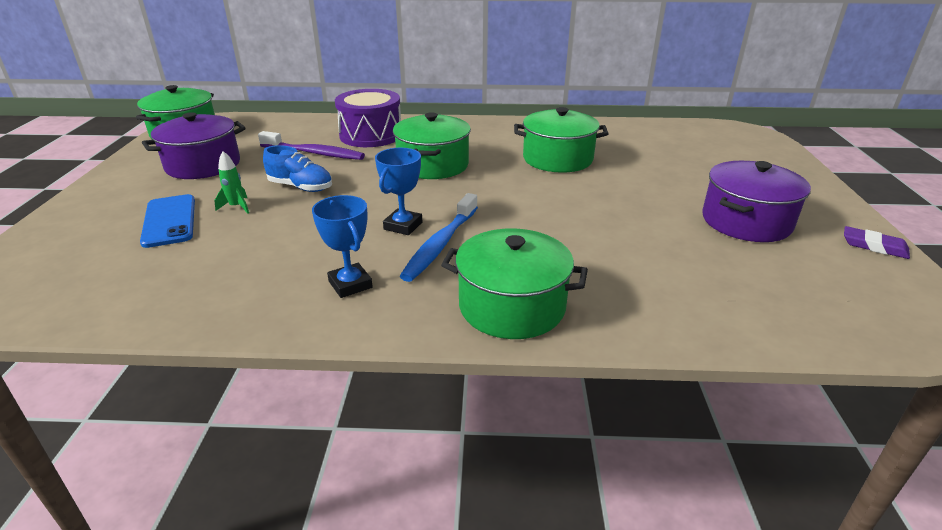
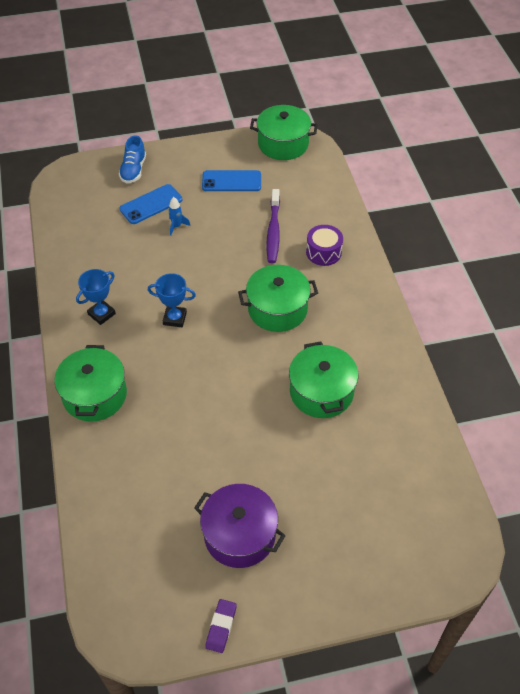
camera: 75 degrees right, 20 degrees up
purple pot [142,112,245,179] -> blue phone [202,170,261,191]
green rocket [214,151,249,214] -> blue rocket [168,197,191,236]
blue shoe [263,145,332,192] -> blue shoe moved to [119,135,146,183]
purple drum [335,89,401,147] -> purple drum [306,225,343,266], size x0.65
blue toothbrush [400,193,478,282] -> none

